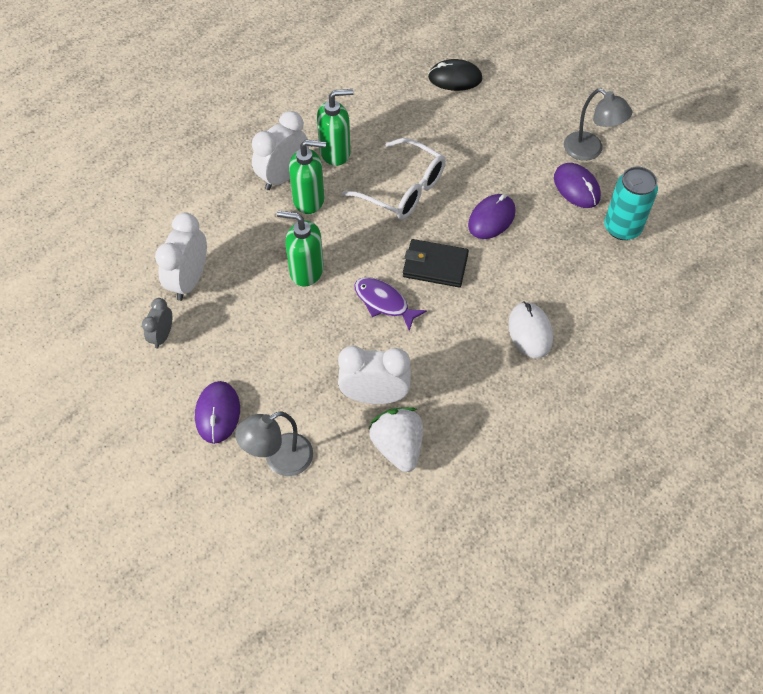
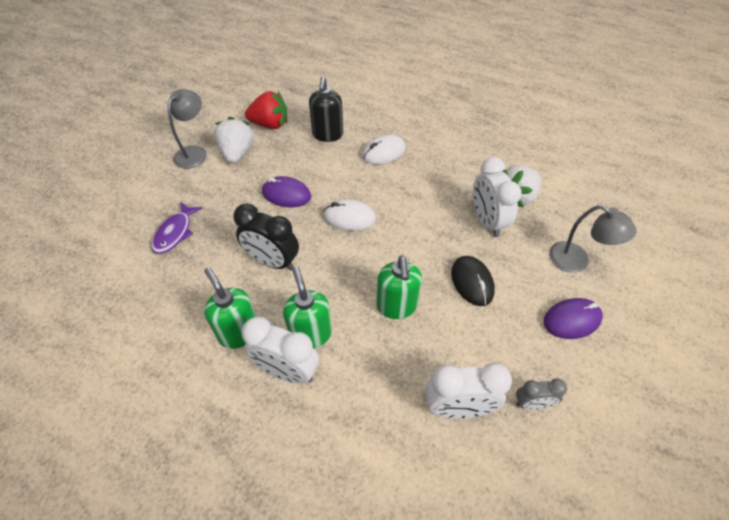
camera: 110 degrees left, 5 degrees down
white glasses [342,138,446,220] -> black clock [233,203,299,270]
purple fish [354,277,427,331] -> purple fish moved to [151,202,202,254]
black wallet [403,239,469,287] -> white mouse [323,199,376,231]
black mouse [428,59,482,91] -> black mouse moved to [451,256,495,306]
purple mouse [554,163,601,208] -> white strawberry [214,117,254,164]
turquoise can [604,167,658,240] -> red strawberry [245,91,287,129]
none -> black soap dispenser [309,76,343,142]

